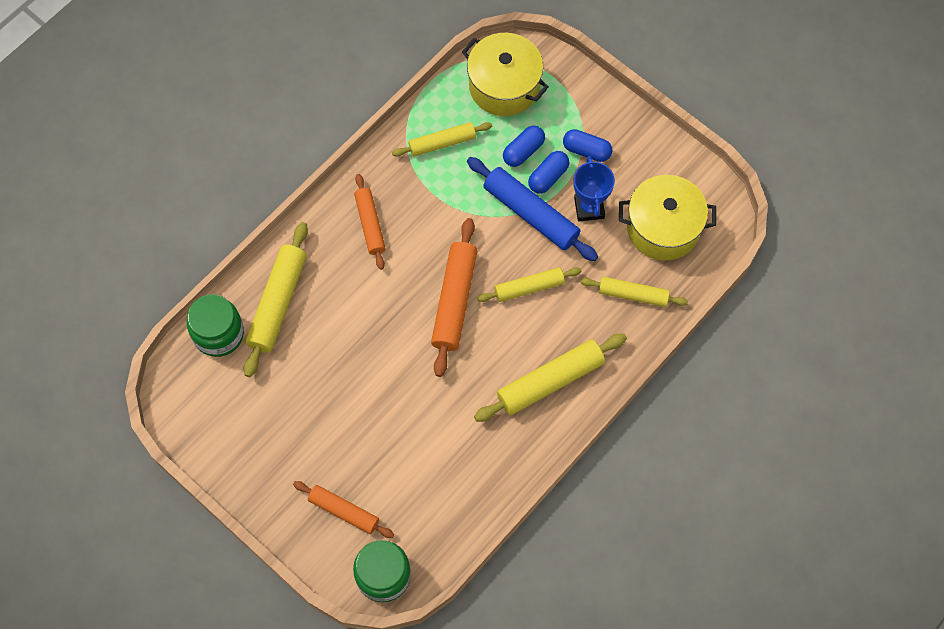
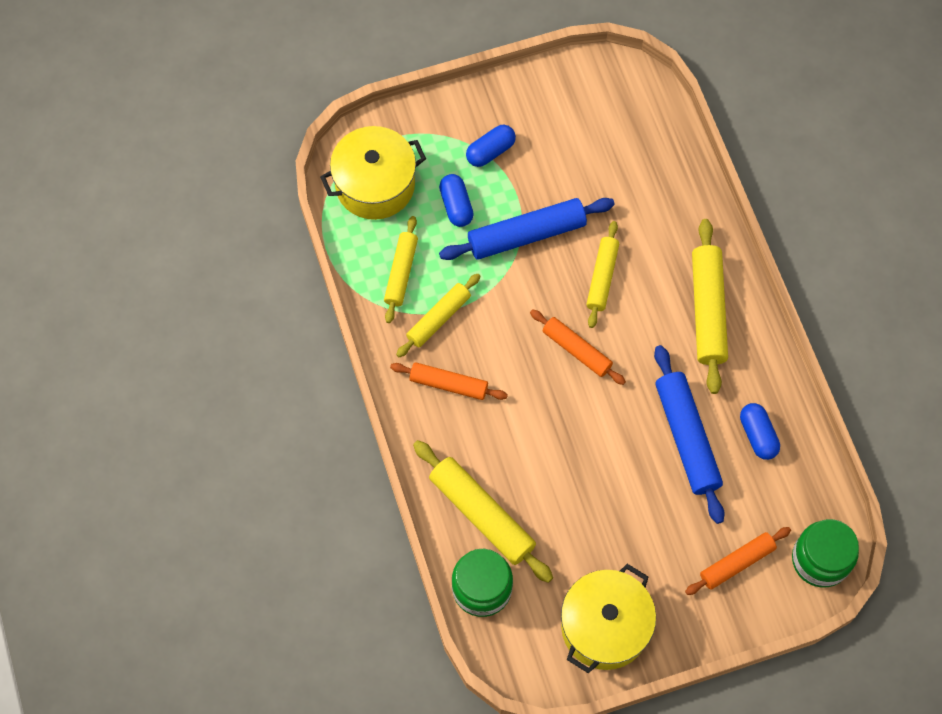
camera: 60 degrees left, 0 degrees up
orange rolling pin [431,218,477,377] -> orange rolling pin [530,309,626,385], size x0.64
blue capsule [528,151,569,194] -> blue capsule moved to [740,403,780,460]
blue trophy [573,156,615,222] -> none
yellow rolling pin [581,277,688,307] -> yellow rolling pin moved to [396,274,481,357]
yellow pot [619,175,716,261] -> yellow pot moved to [561,564,656,673]
none -> blue rolling pin [654,345,725,524]

